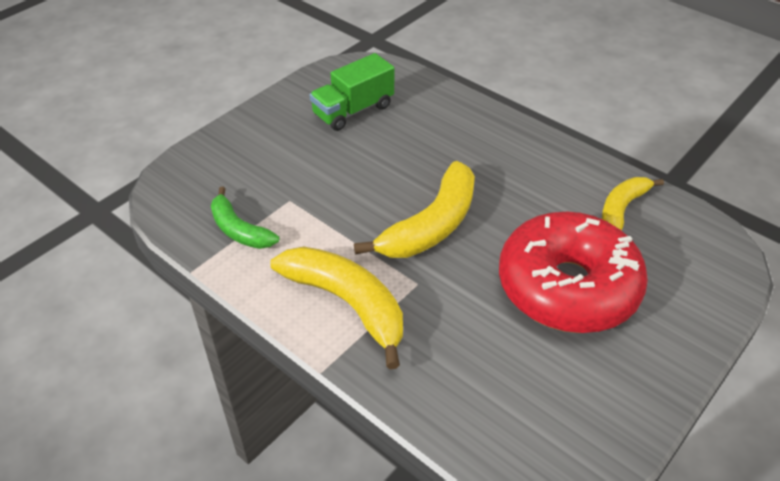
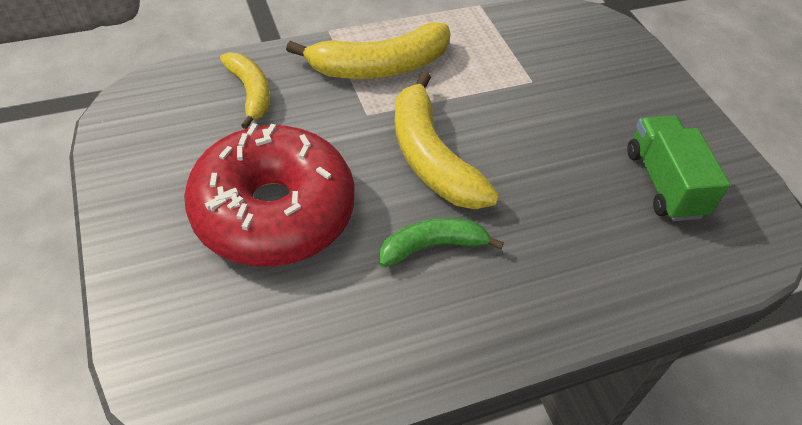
camera: 115 degrees right, 5 degrees up
green banana [211,187,279,249] -> green banana moved to [379,218,504,267]
yellow banana [602,177,664,230] -> yellow banana moved to [220,52,270,129]

